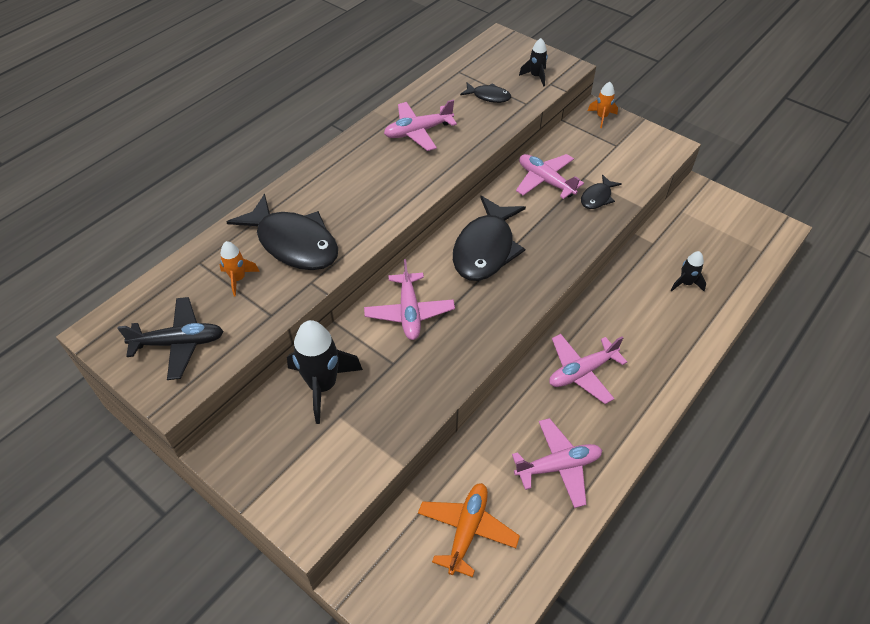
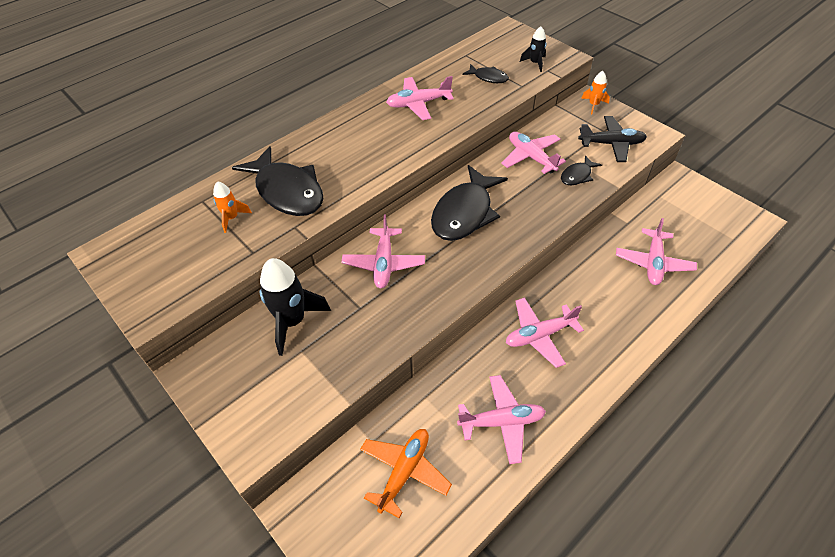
camera: 10 degrees right, 0 degrees up
black plane [117,297,224,380] -> black plane moved to [578,116,647,162]
black rocket [671,251,706,291] -> pink plane [616,218,697,285]

